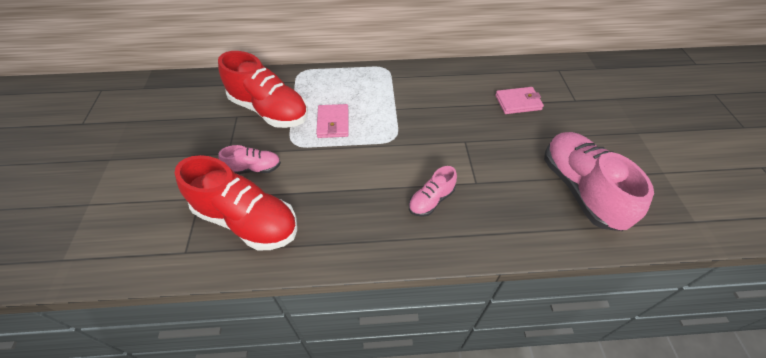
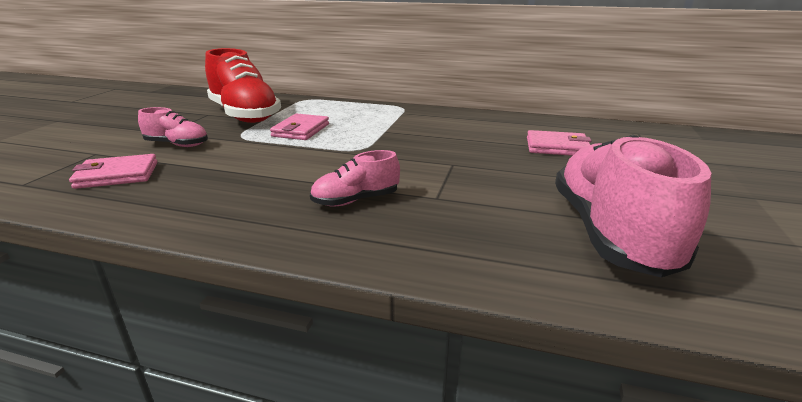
camera: 20 degrees right, 25 degrees down
red shoe [175,155,297,251] -> pink wallet [69,154,157,189]

